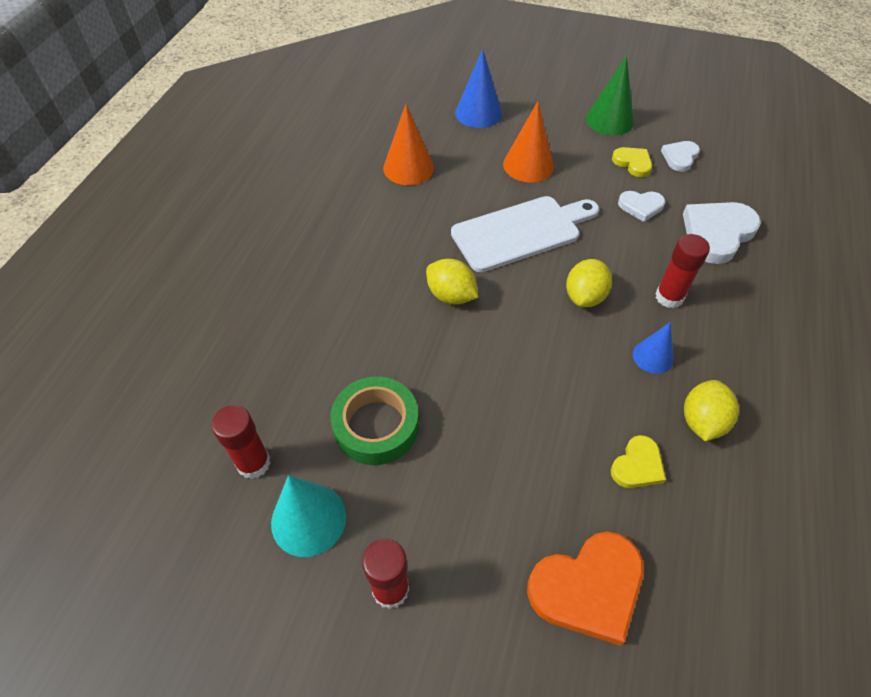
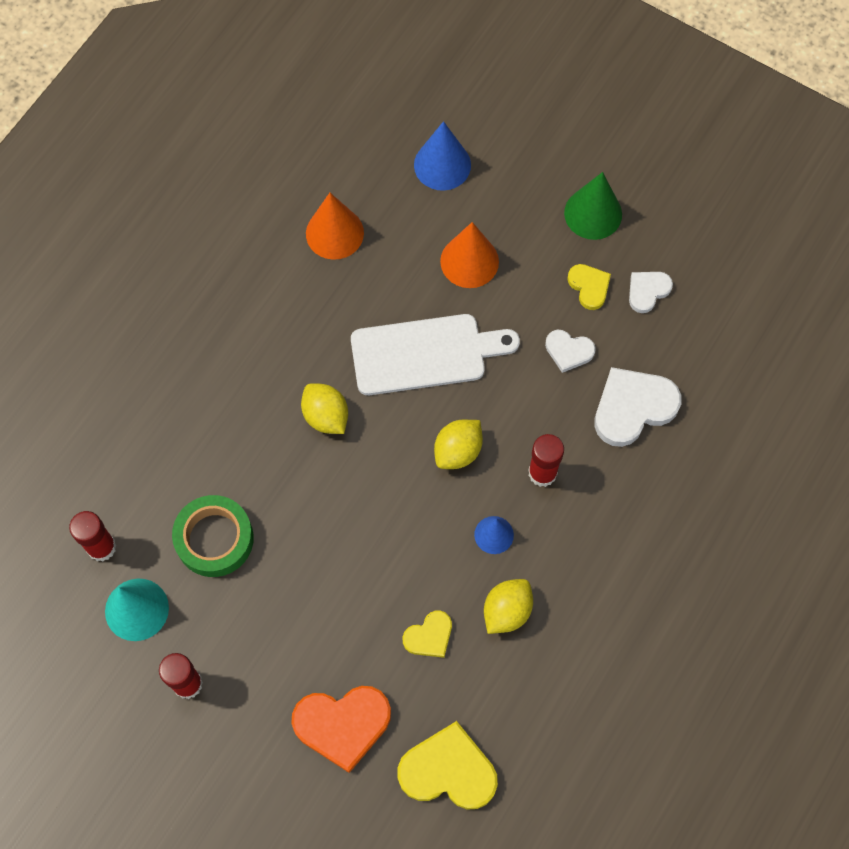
camera: 15 degrees right, 15 degrees up
none -> yellow heart [398,721,498,810]

